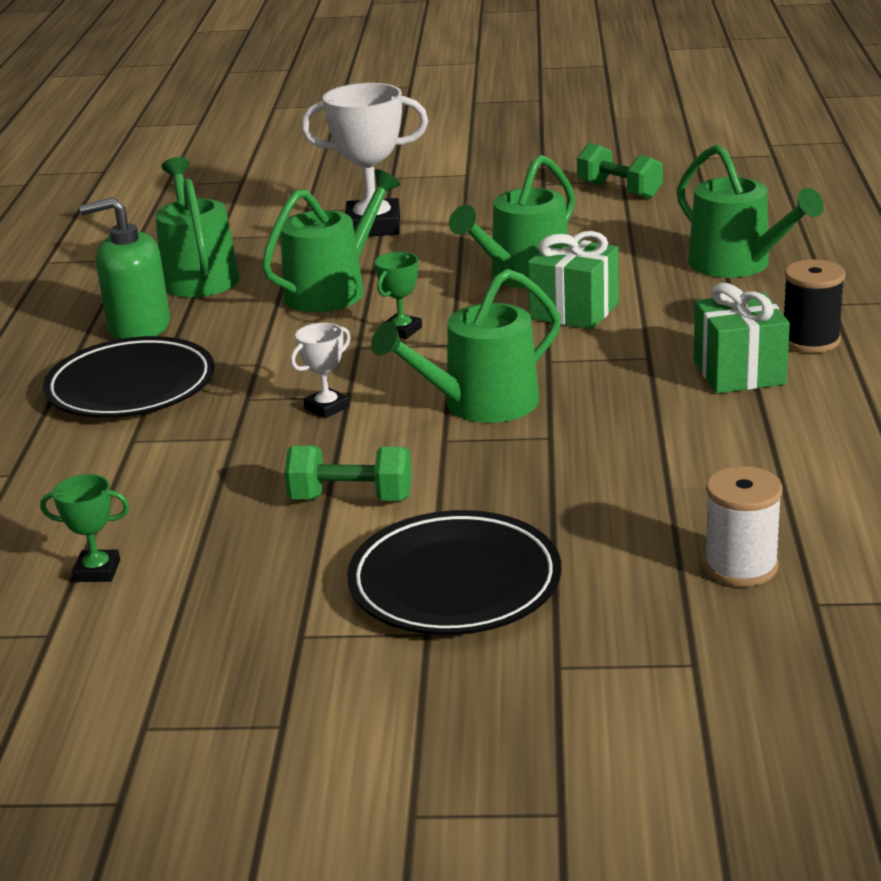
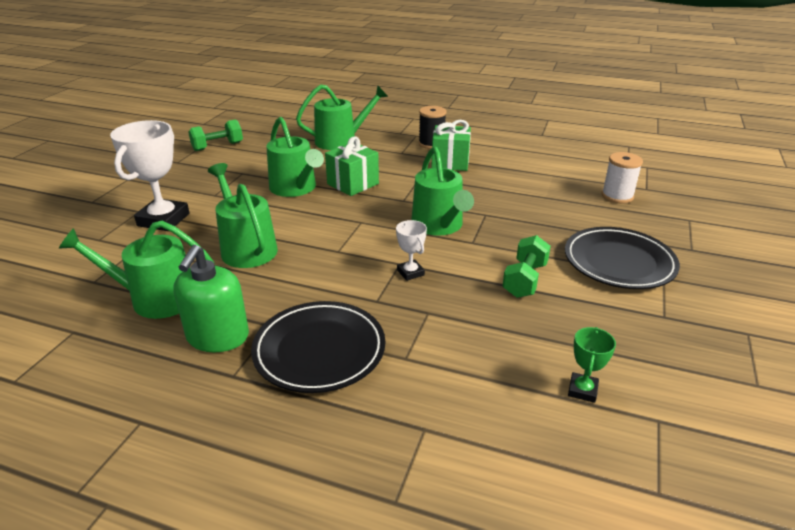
camera: 75 degrees left, 5 degrees up
green trophy [375,252,422,339] -> none

